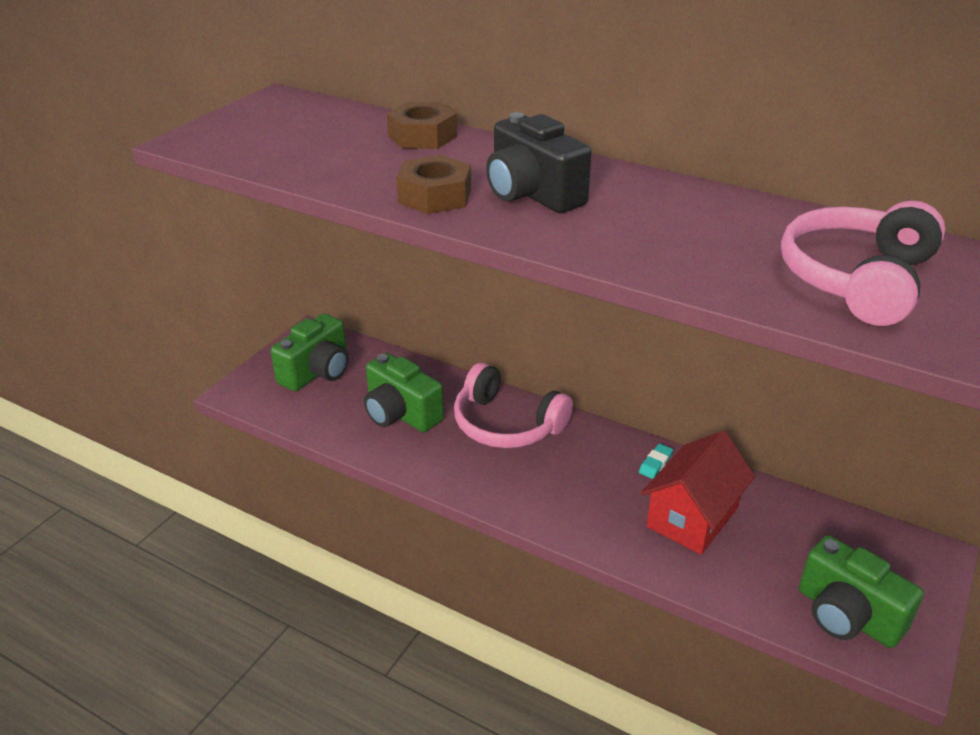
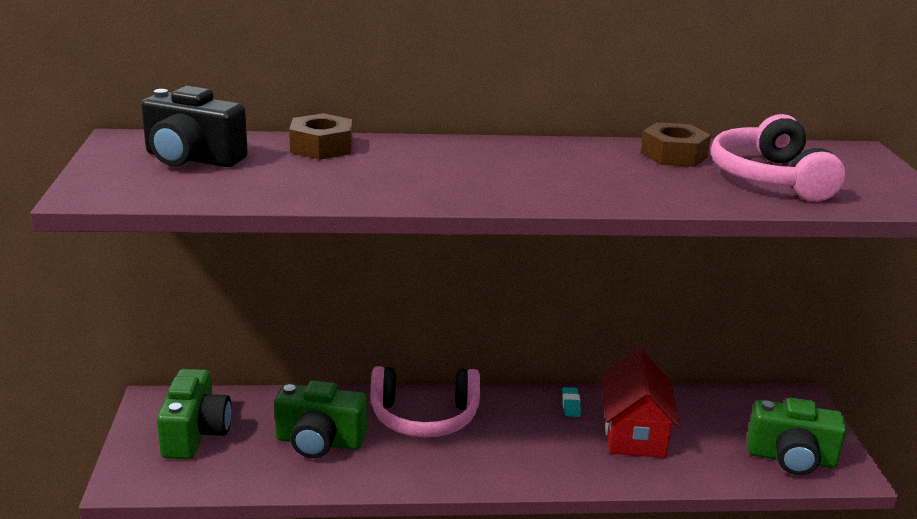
camera: 35 degrees left, 10 degrees down
brown nut [396,155,471,214] -> brown nut moved to [640,122,711,167]
black camera [486,112,592,213] -> black camera moved to [141,86,248,167]

